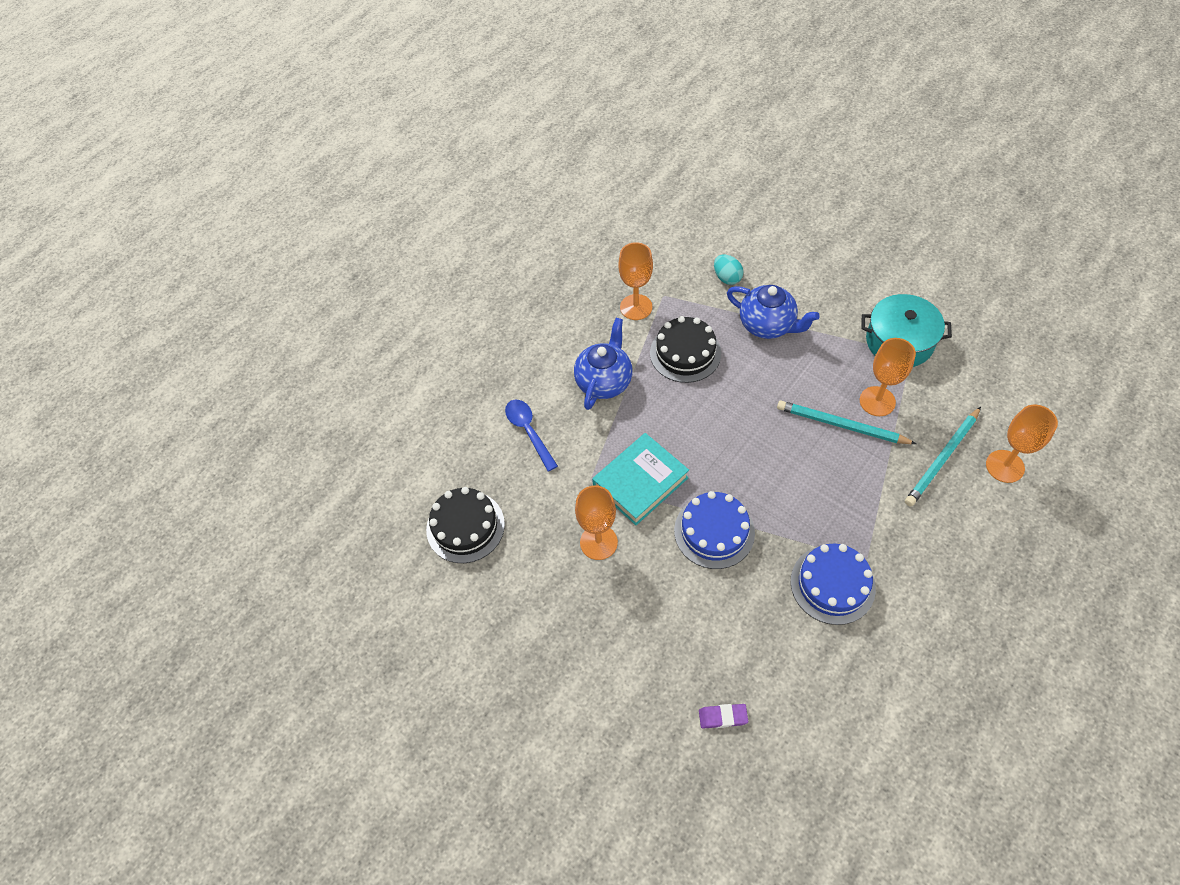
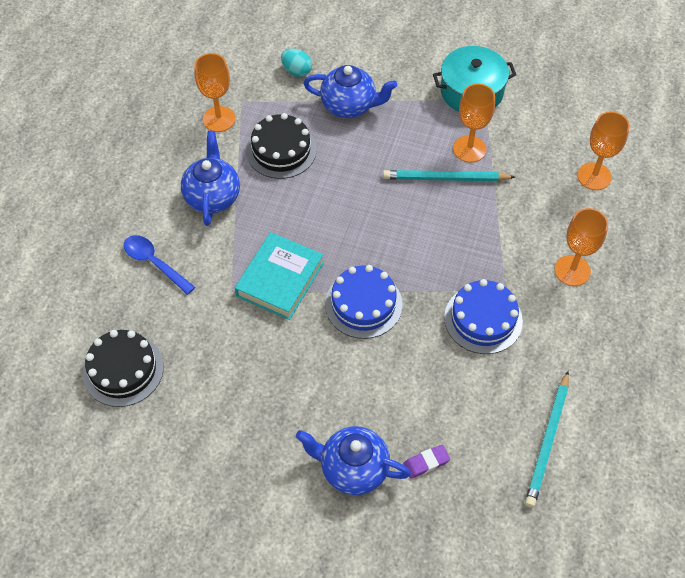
camera: 25 degrees left, 0 degrees up
orange goblet [575,485,618,560] -> orange goblet moved to [555,208,608,286]
turquoise pencil [905,407,981,507] -> turquoise pencil moved to [525,371,569,508]
none -> blue teapot [296,426,411,495]

